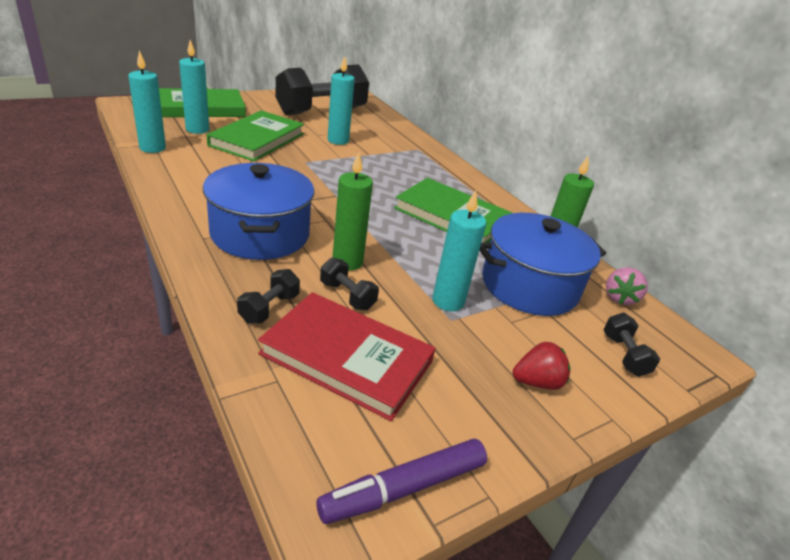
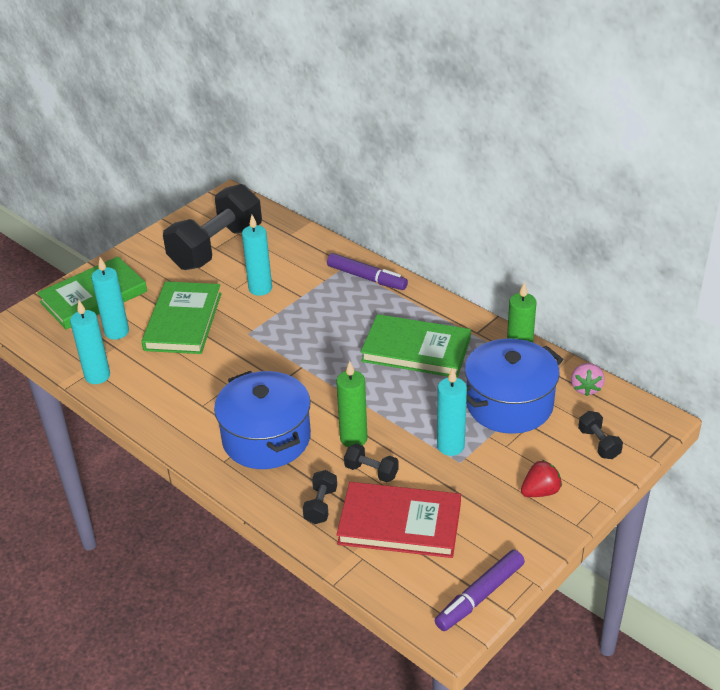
camera: 10 degrees left, 5 degrees up
none -> purple marker [327,253,408,290]

